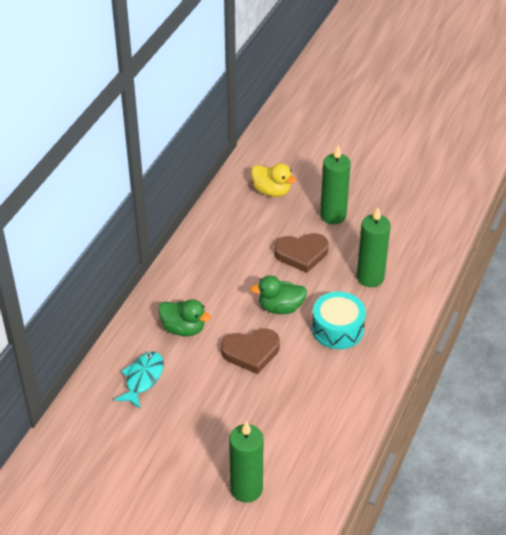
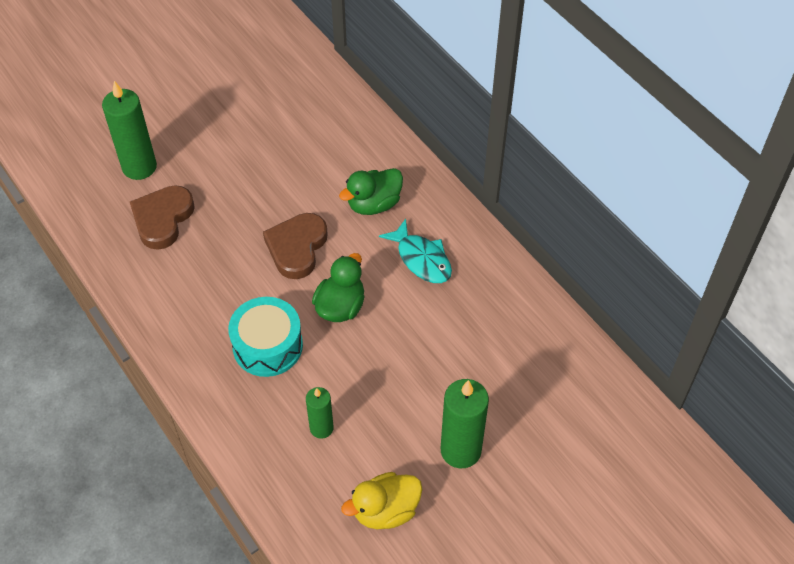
camera: 120 degrees right, 10 degrees up
turquoise fish [114,352,164,409] -> turquoise fish moved to [379,219,452,283]
yellow duck [251,163,297,197] -> yellow duck moved to [341,472,422,529]
brown heart [274,233,329,273] -> brown heart moved to [130,185,195,250]
green candle [357,207,391,287] -> green candle [306,387,334,439], size x0.59

